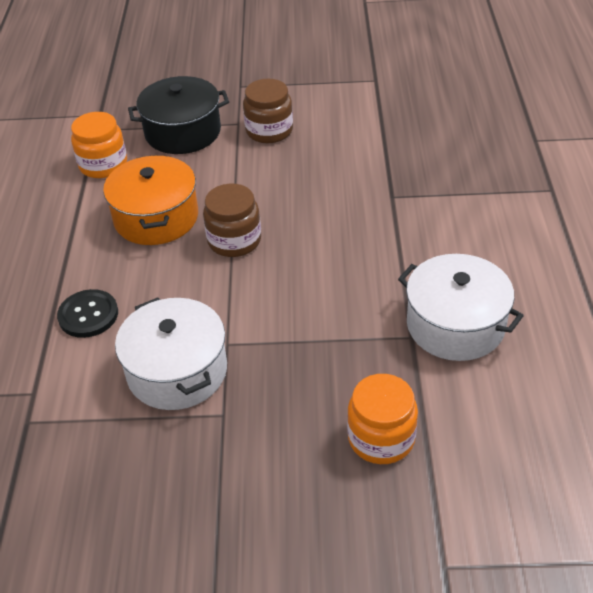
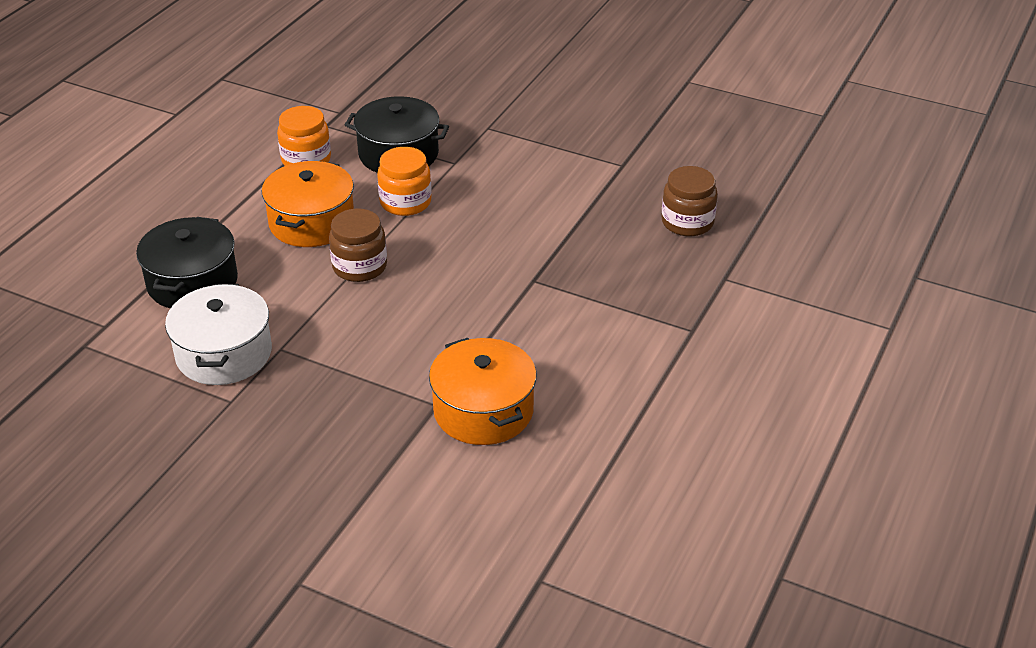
camera: 25 degrees right, 5 degrees down
black button [57,289,118,338] -> black pot [136,217,238,308]
brown jar [243,79,293,143] -> brown jar moved to [661,166,718,236]
orange jar [347,374,418,464] -> orange jar moved to [377,147,432,216]
white pot [398,254,524,361] -> orange pot [429,338,537,445]

